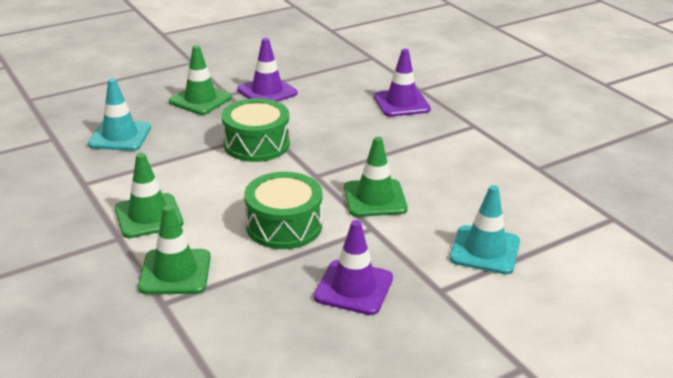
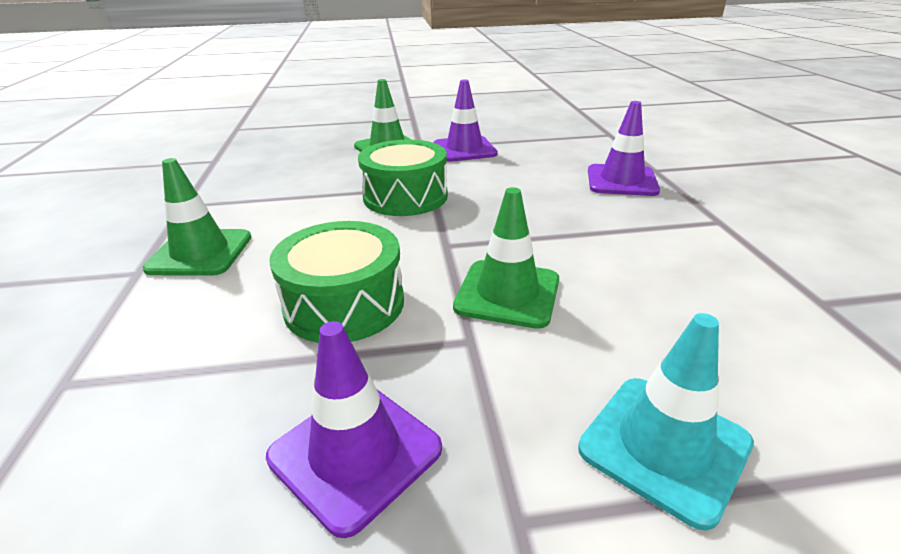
camera: 25 degrees right, 0 degrees up
turquoise traffic cone [88,78,151,151] -> none
green traffic cone [138,205,211,294] -> none

